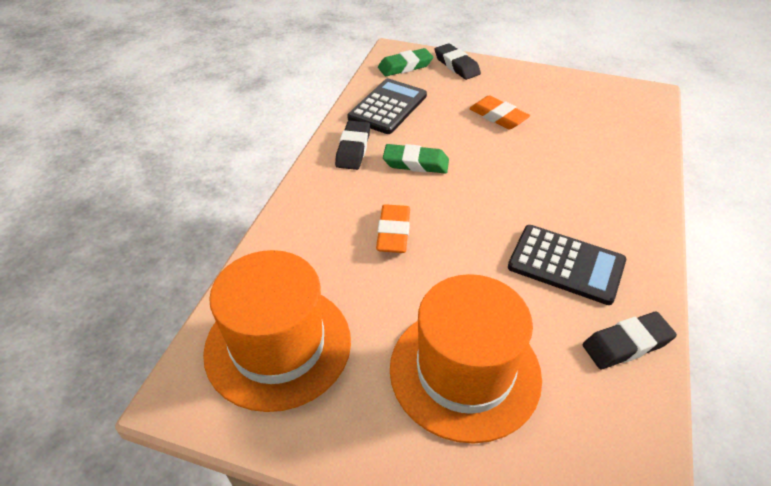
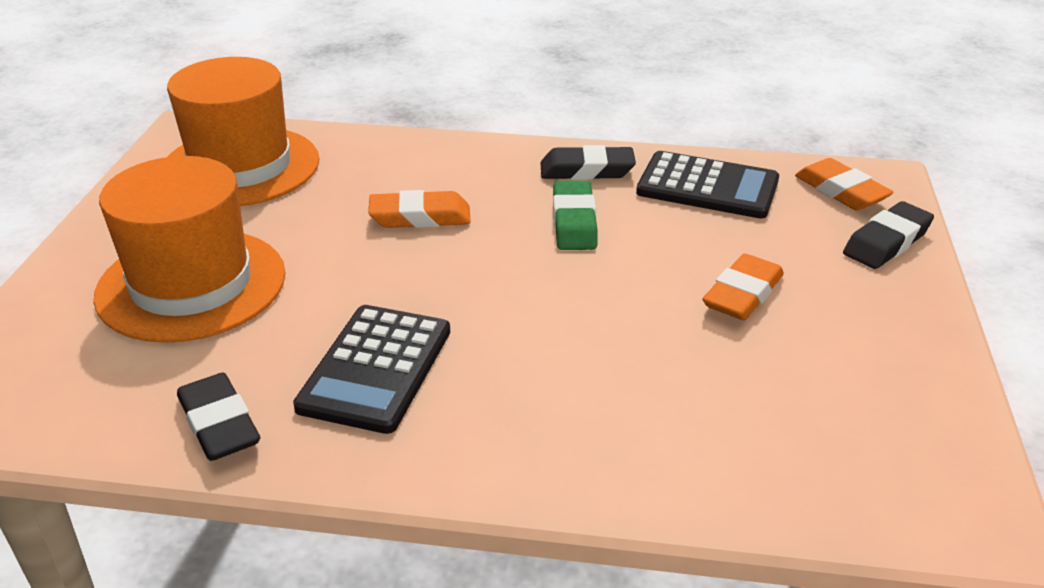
camera: 80 degrees right, 10 degrees down
green eraser [378,48,433,76] -> orange eraser [795,158,894,211]

